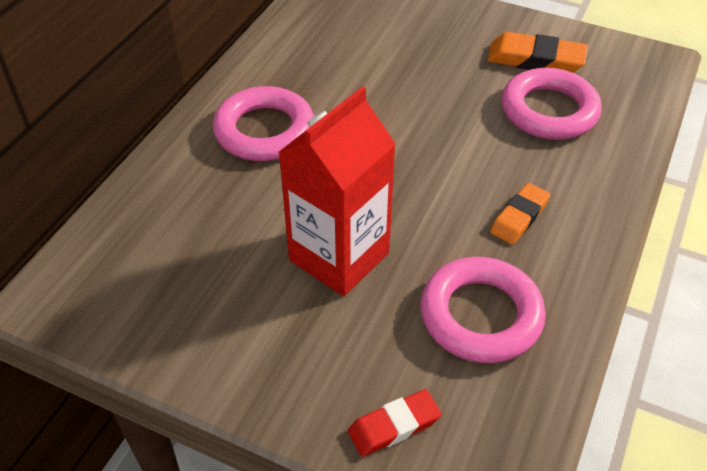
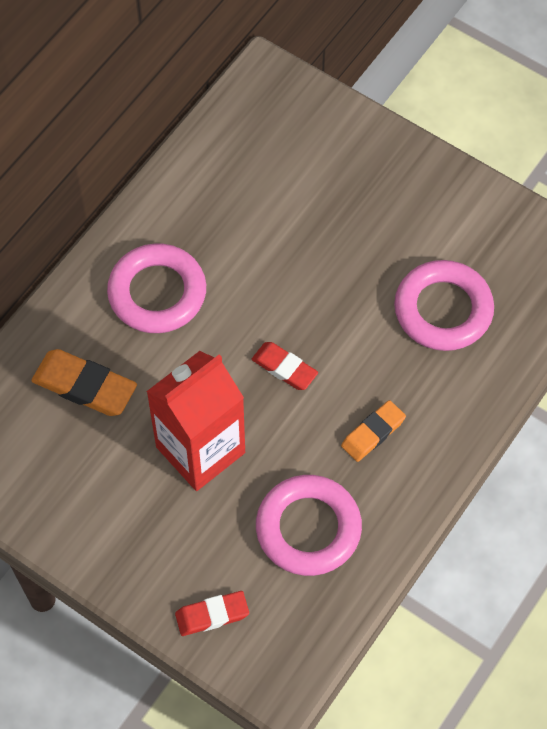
camera: 10 degrees right, 15 degrees up
orange eraser [487,32,588,73] -> orange eraser moved to [31,349,137,416]
none -> red eraser [252,342,318,390]

